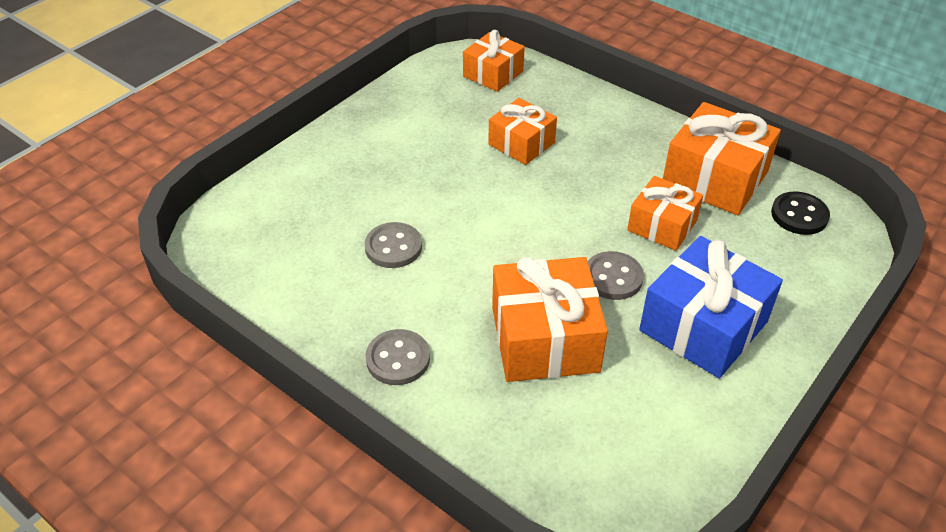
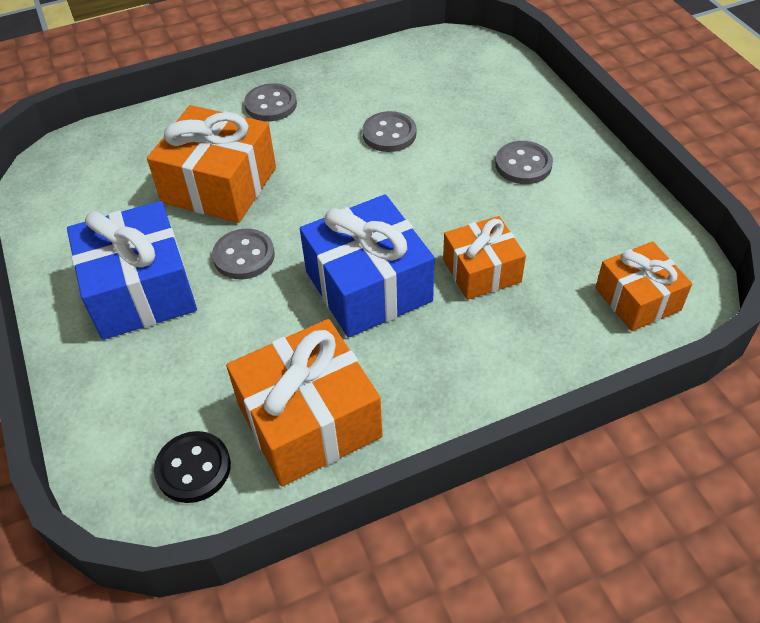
camera: 120 degrees right, 5 degrees up
orange gift [627,176,703,251] -> none
none -> blue gift [300,194,435,338]
none -> grey button [495,141,553,184]

